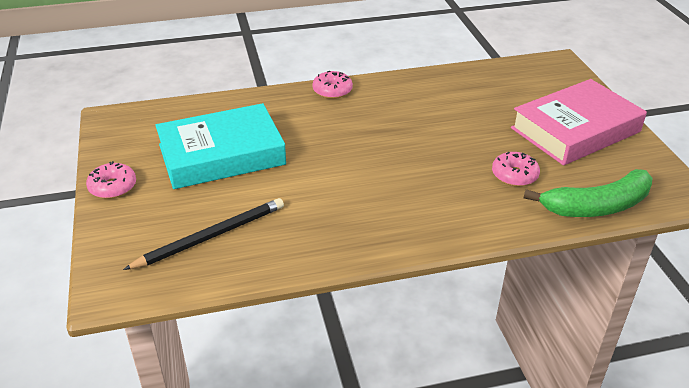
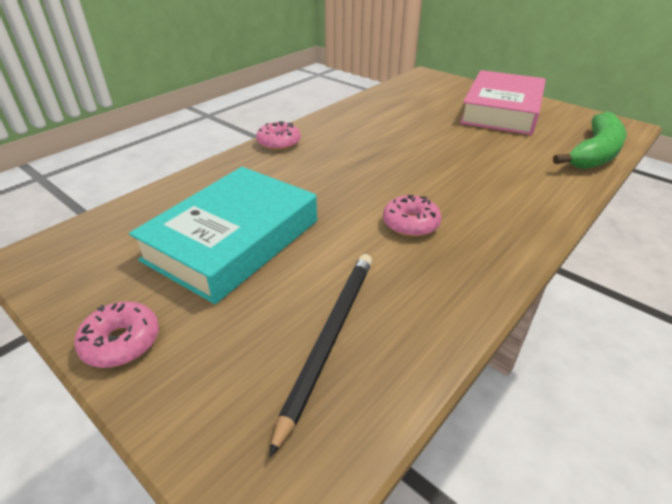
camera: 35 degrees left, 0 degrees up
pink donut [492,152,540,186] -> pink donut moved to [383,195,442,237]

